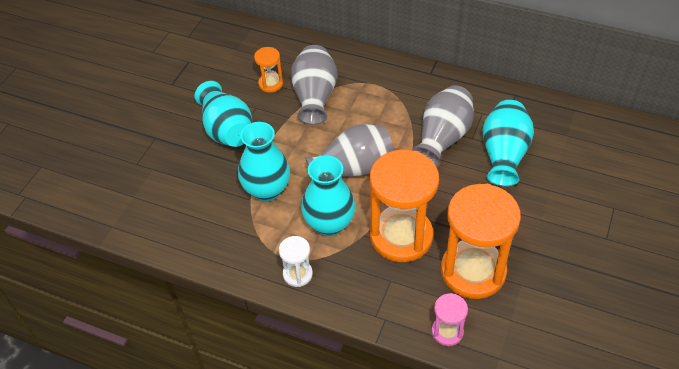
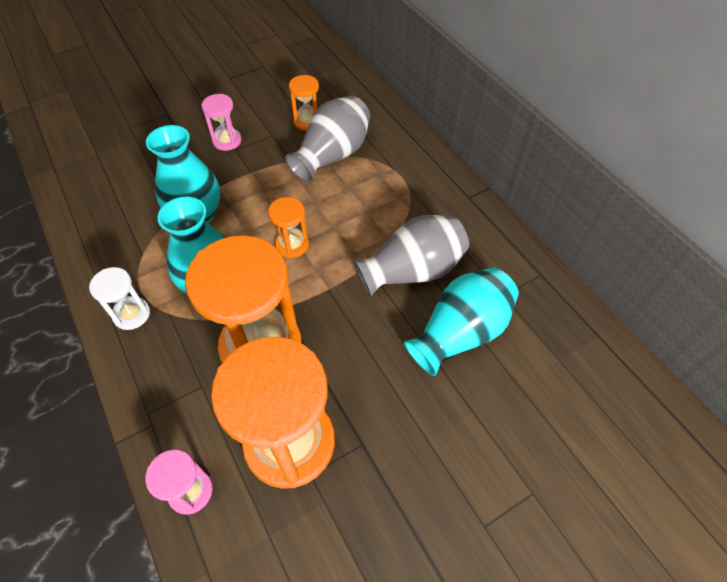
camera: 35 degrees right, 5 degrees up
turquoise vase [195,81,252,147] -> pink hourglass [202,94,242,151]
grey vase [305,124,394,176] -> orange hourglass [268,197,309,258]

